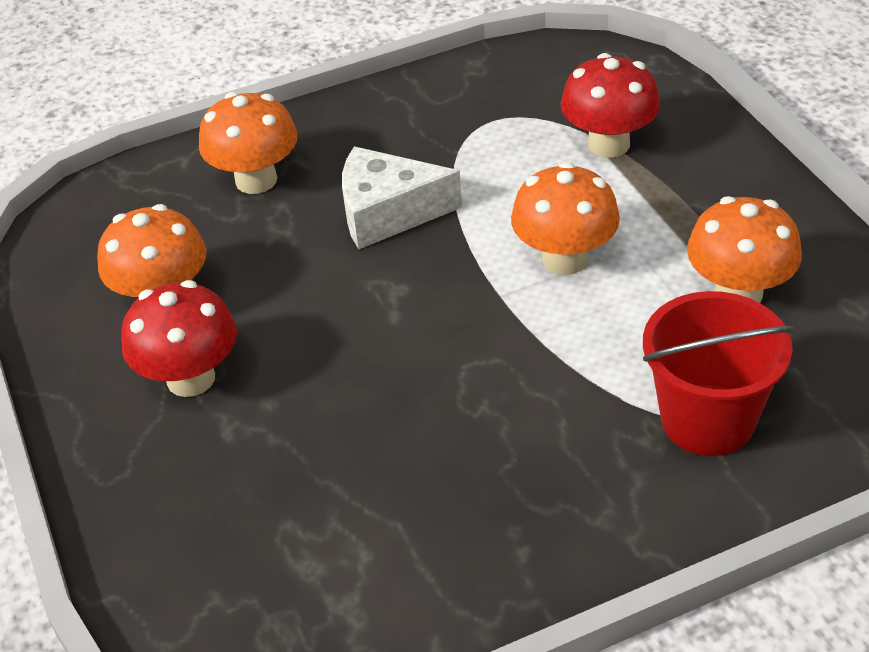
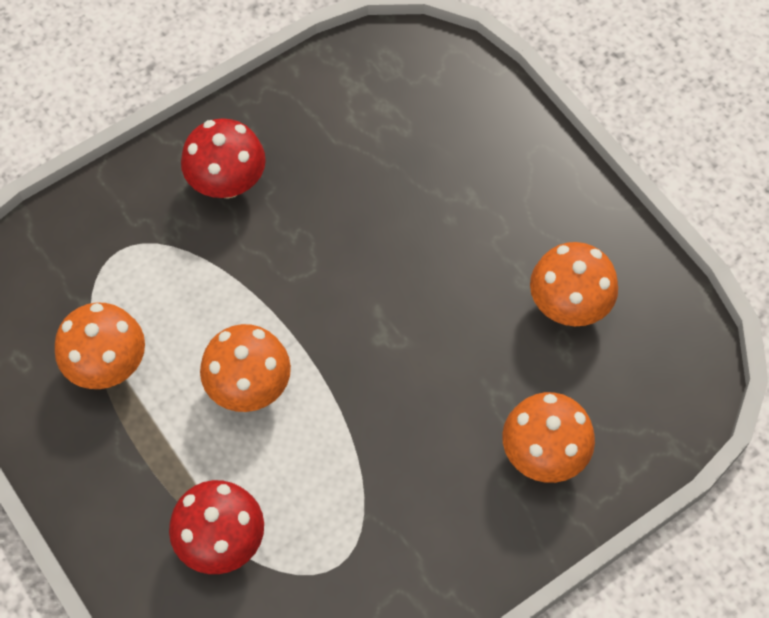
camera: 165 degrees right, 20 degrees up
red mushroom [122,280,237,397] -> red mushroom moved to [181,118,266,199]
white cheese [342,147,462,249] -> none
red bucket [643,291,794,456] -> none

